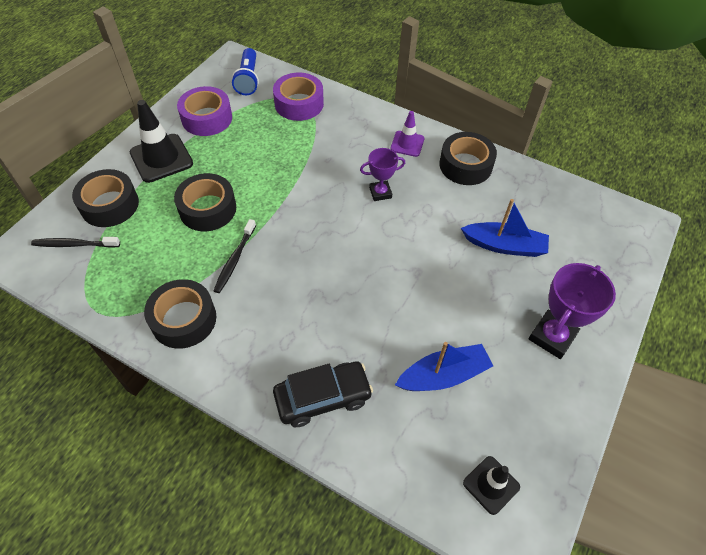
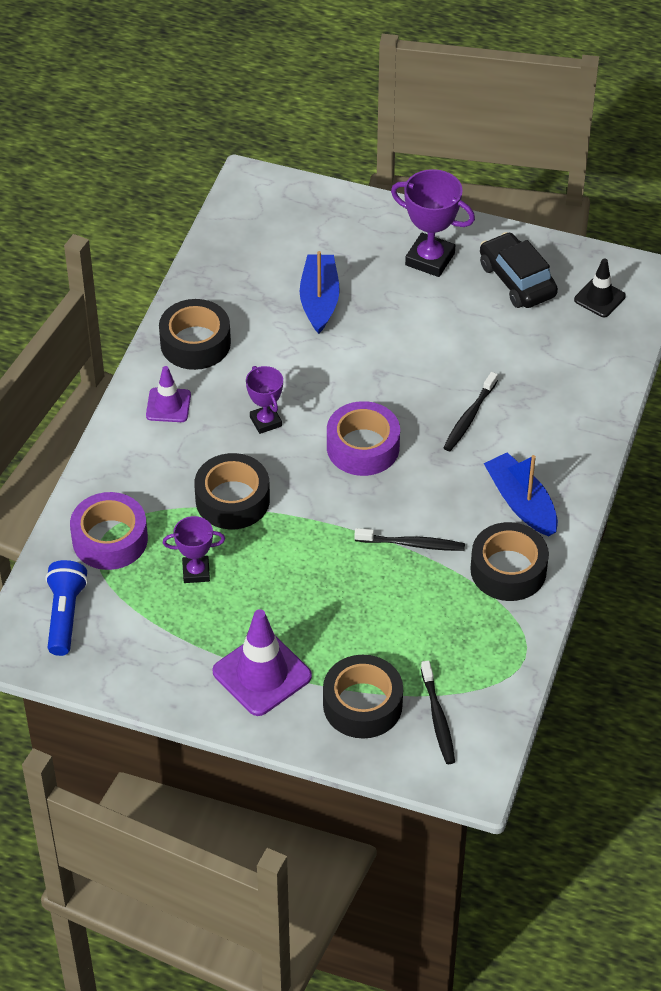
camera: 100 degrees left, 5 degrees down
black traffic cone [129,100,193,183] -> purple traffic cone [212,609,312,716]
black tape [174,173,236,231] -> black tape moved to [194,453,270,529]
purple tape [177,86,232,136] -> purple tape moved to [327,401,400,476]
blue flashlight [231,48,259,95] -> blue flashlight turned 75 degrees counterclockwise [45,560,88,656]
black car [273,361,373,427] -> black car moved to [480,232,558,308]
blue boat [395,342,493,391] -> blue boat moved to [484,453,558,536]
none -> purple trophy [163,516,225,583]
none -> black toothbrush [443,372,498,451]

